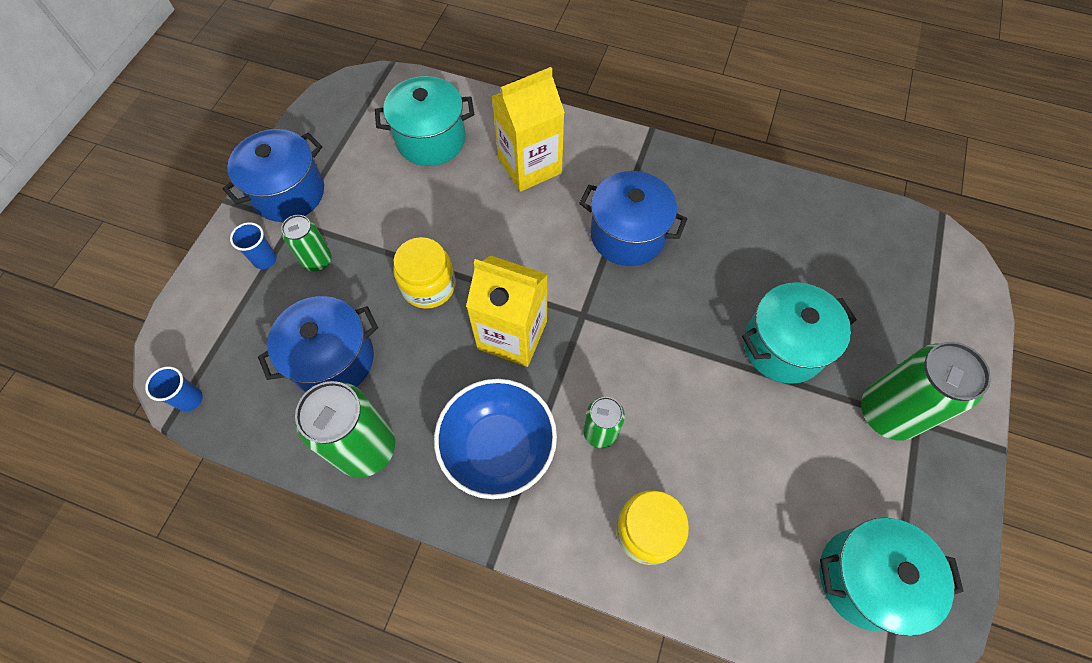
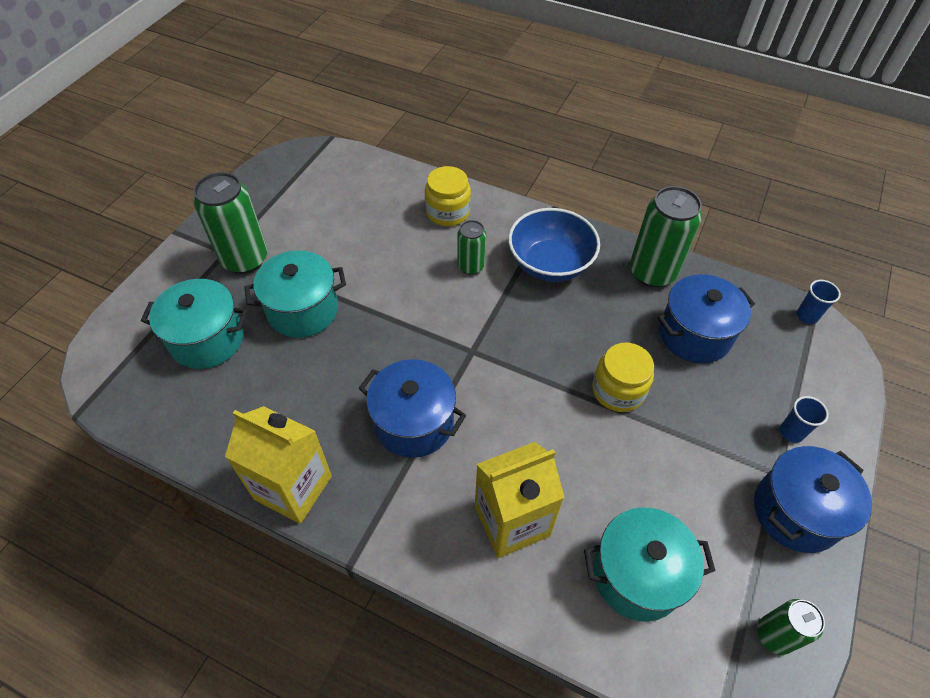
camera: 175 degrees left, 10 degrees down
green can [281,215,332,272] -> green can moved to [757,599,825,655]
yellow carton [466,255,548,367] -> yellow carton moved to [225,406,332,524]
turquoise pot [819,517,964,636] -> turquoise pot moved to [141,279,248,369]

